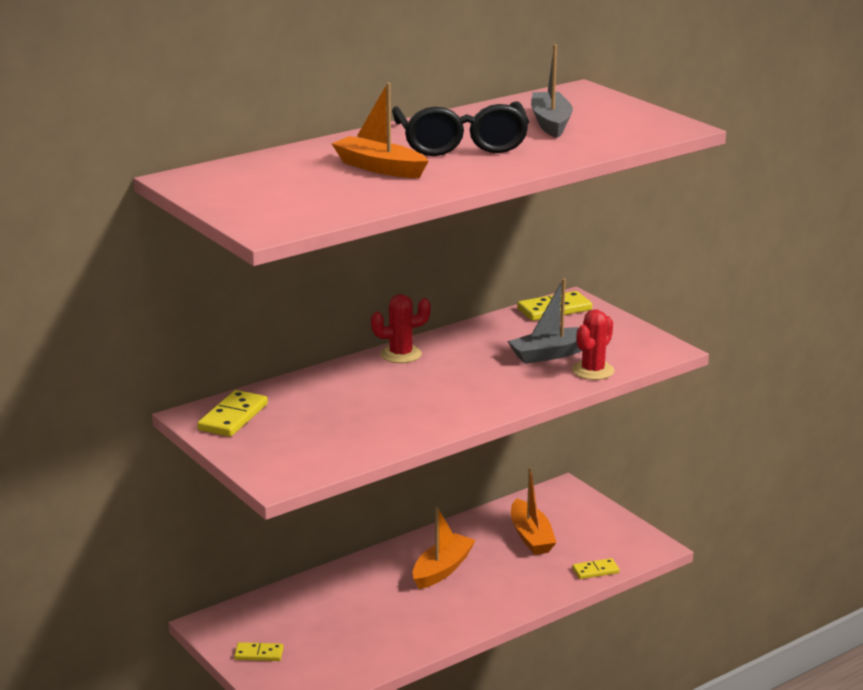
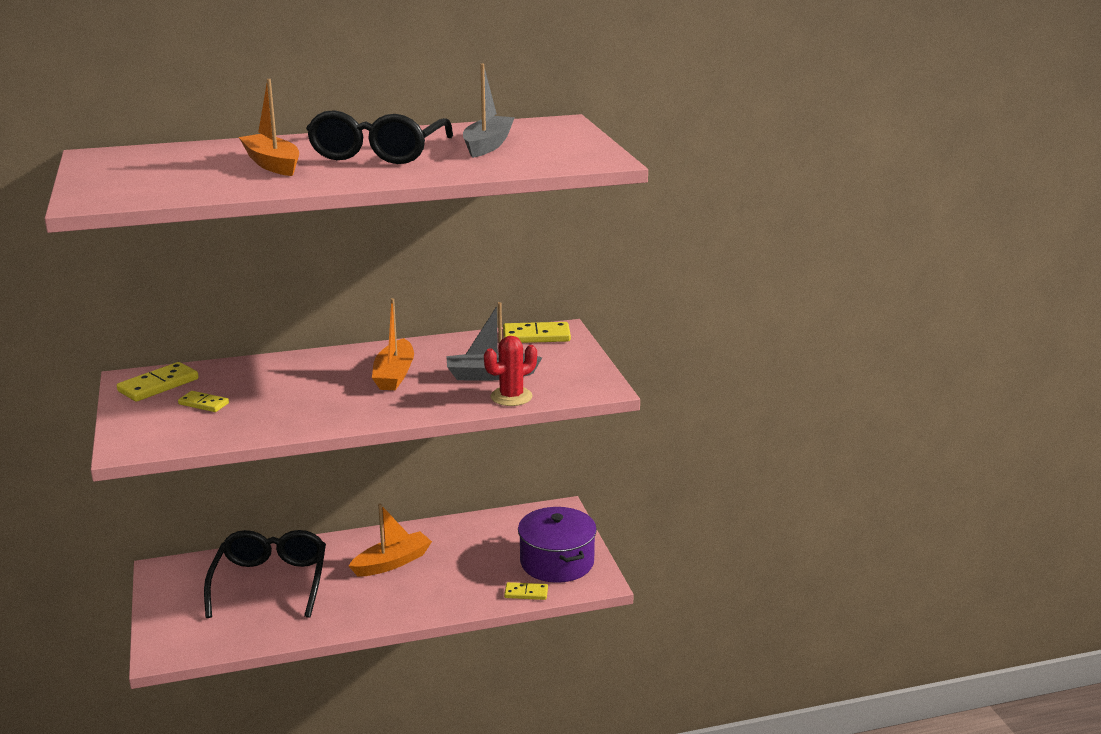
camera: 20 degrees right, 0 degrees up
yellow domino [234,642,284,661] -> yellow domino moved to [178,391,229,412]
red cactus [371,294,431,363] -> none
orange boat [511,467,556,555] -> orange boat moved to [372,298,414,390]
none -> black glasses [204,530,326,618]
none -> purple pot [518,507,597,583]

